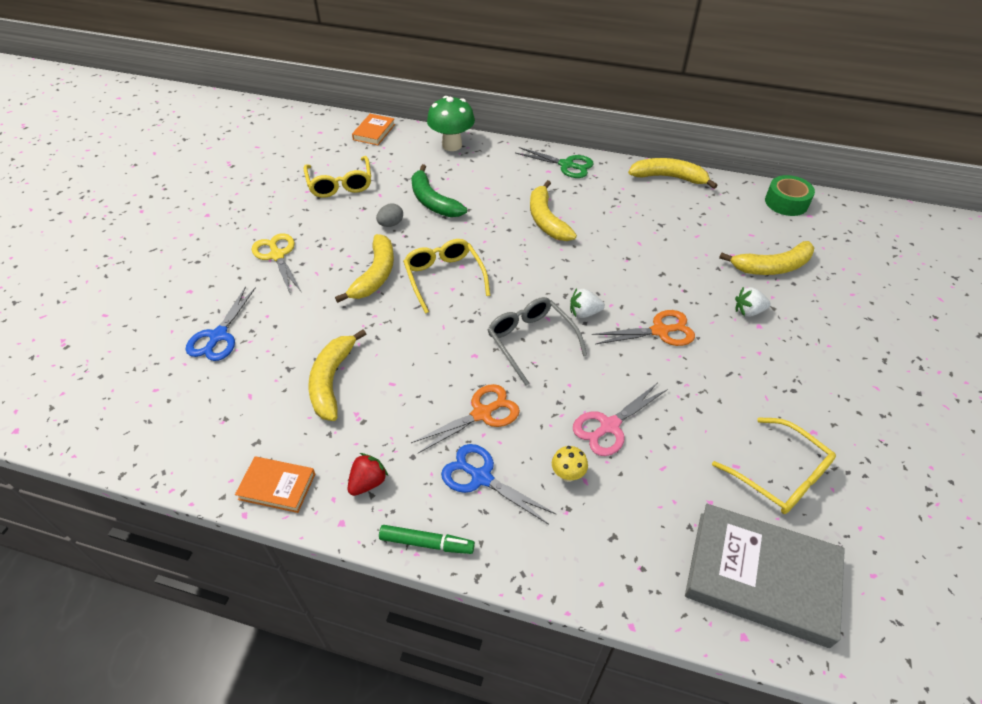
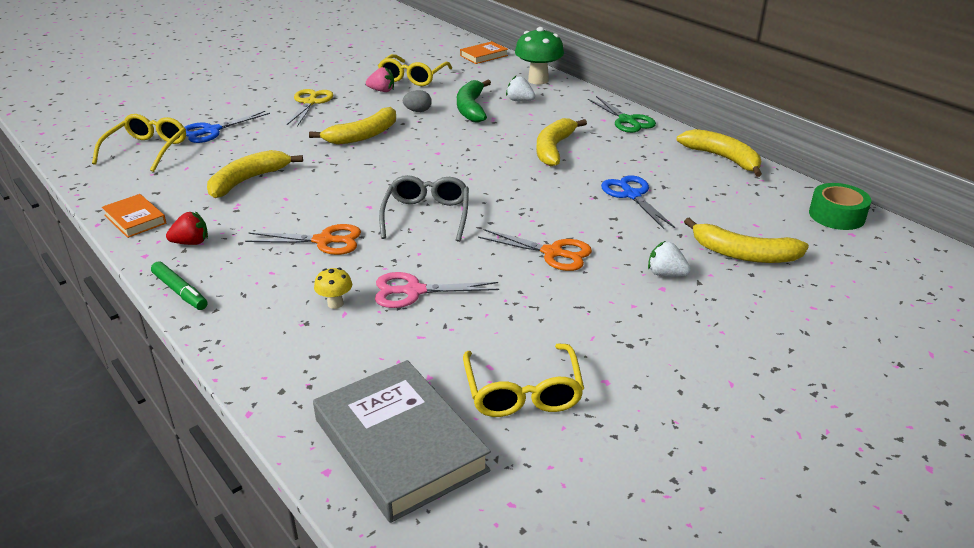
camera: 35 degrees right, 15 degrees down
yellow glasses [403,239,490,314] -> yellow glasses moved to [92,114,186,172]
blue scissors [441,444,556,525] -> blue scissors moved to [601,175,675,229]
white strawberry [570,289,605,318] -> white strawberry moved to [506,76,535,101]
none -> pink strawberry [366,67,394,92]

